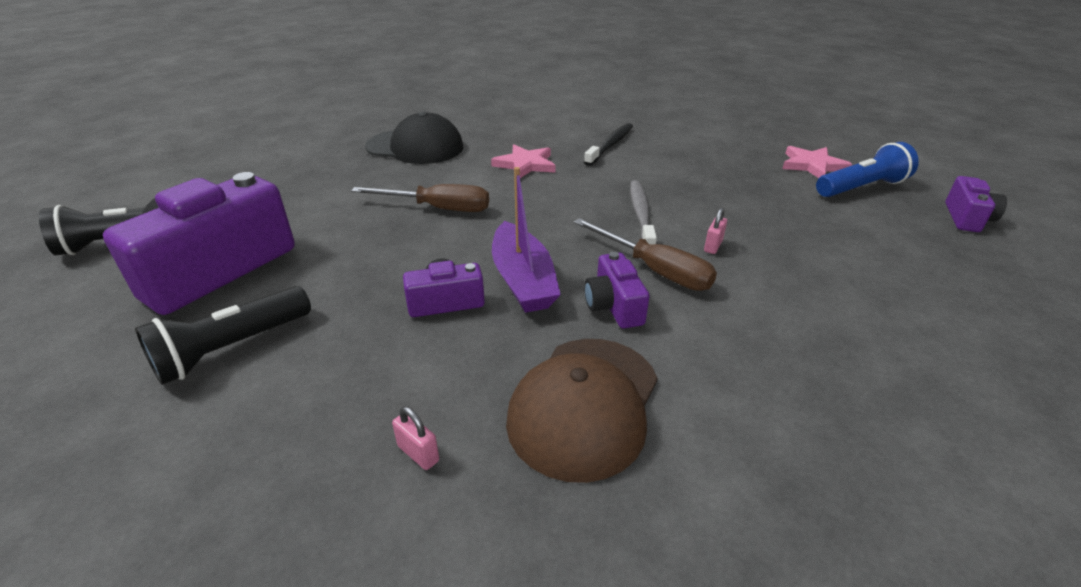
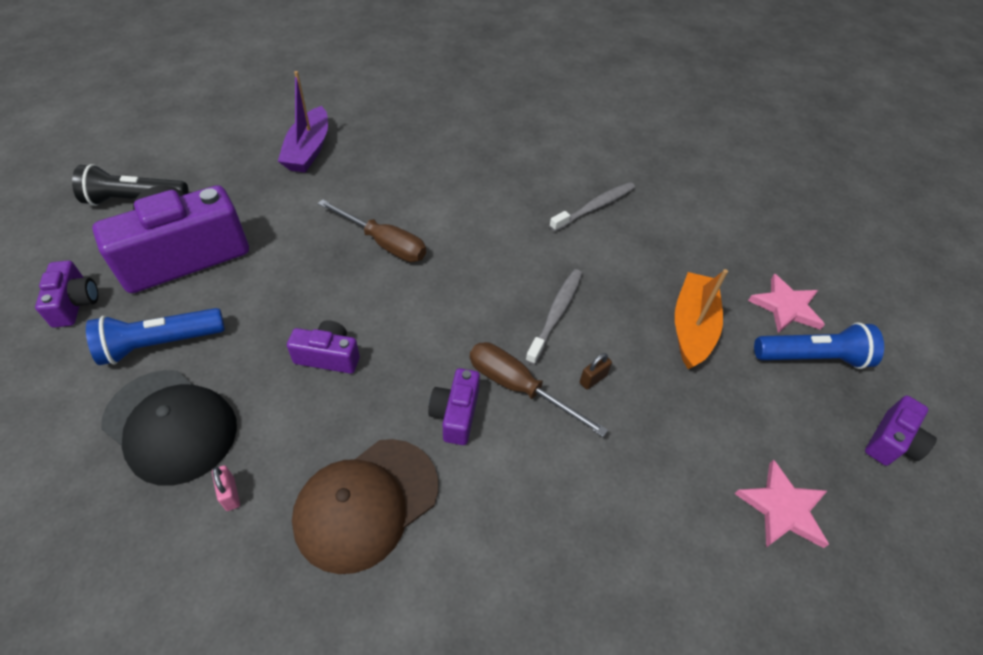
camera: 20 degrees right, 15 degrees up
black flashlight [135,286,311,385] -> blue flashlight [86,308,225,365]
black cap [365,112,463,164] -> black cap moved to [101,370,237,486]
pink star [491,145,556,178] -> pink star moved to [735,460,829,548]
purple boat [492,167,561,313] -> purple boat moved to [278,71,328,173]
brown screwdriver [574,218,717,291] -> brown screwdriver turned 150 degrees clockwise [470,342,608,437]
black toothbrush [584,123,633,166] -> grey toothbrush [549,182,635,232]
pink padlock [704,208,727,254] -> brown padlock [580,353,612,390]
none -> purple camera [35,260,98,328]
none -> orange boat [675,269,728,369]

